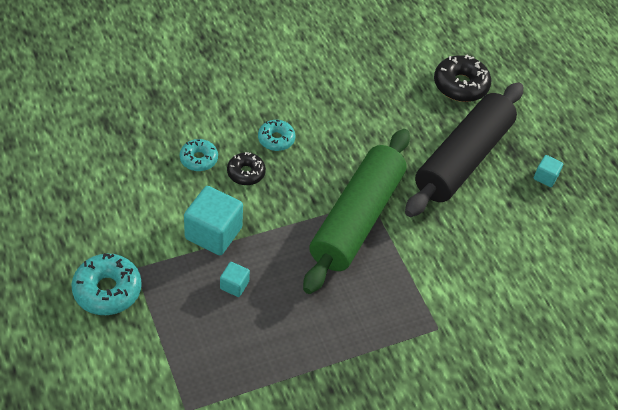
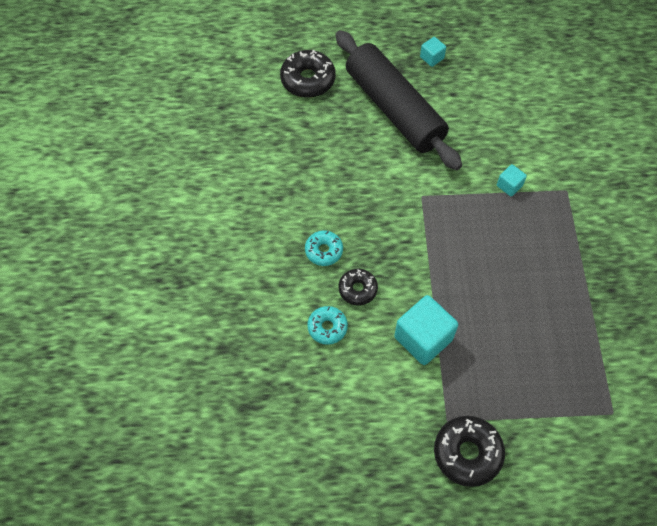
camera: 65 degrees left, 10 degrees up
turquoise donut [71,253,142,315] -> black donut [434,416,505,487]
turquoise cube [220,262,250,297] -> turquoise cube moved to [497,164,527,197]
green rolling pin [303,129,410,294] -> none

